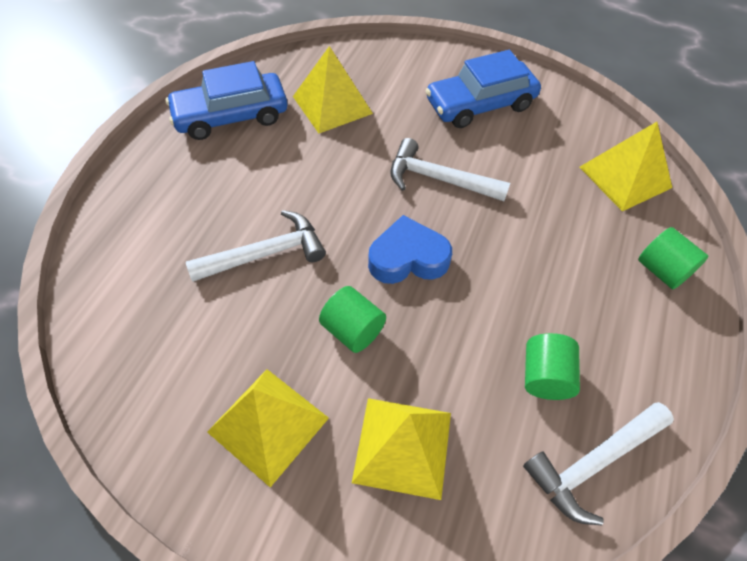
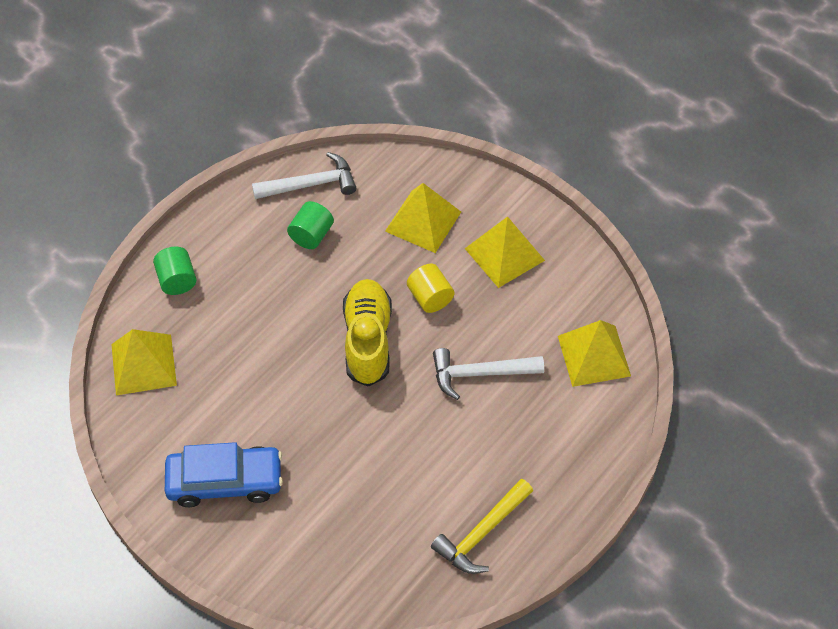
camera: 160 degrees left, 0 degrees up
blue car [166,61,288,140] -> yellow hammer [431,479,533,574]
yellow pyramid [293,46,373,133] -> yellow pyramid moved to [558,320,631,387]
green cylinder [319,286,386,353] -> yellow cylinder [407,264,454,313]
blue heart [368,215,452,284] -> yellow shoe [343,279,392,387]
white hammer [390,138,510,201] -> none

